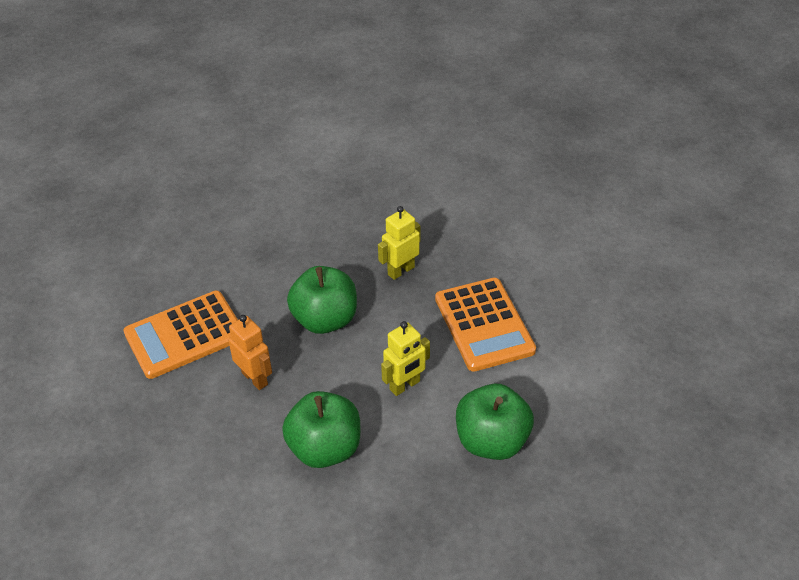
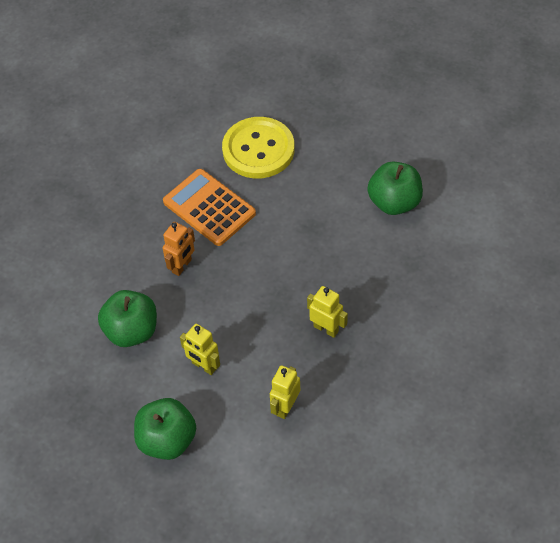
camera: 75 degrees right, 10 degrees up
green apple [287,266,357,334] -> green apple moved to [368,162,423,215]
orange calculator [435,278,536,372] -> yellow robot [270,365,300,419]
none -> yellow button [222,117,295,178]

